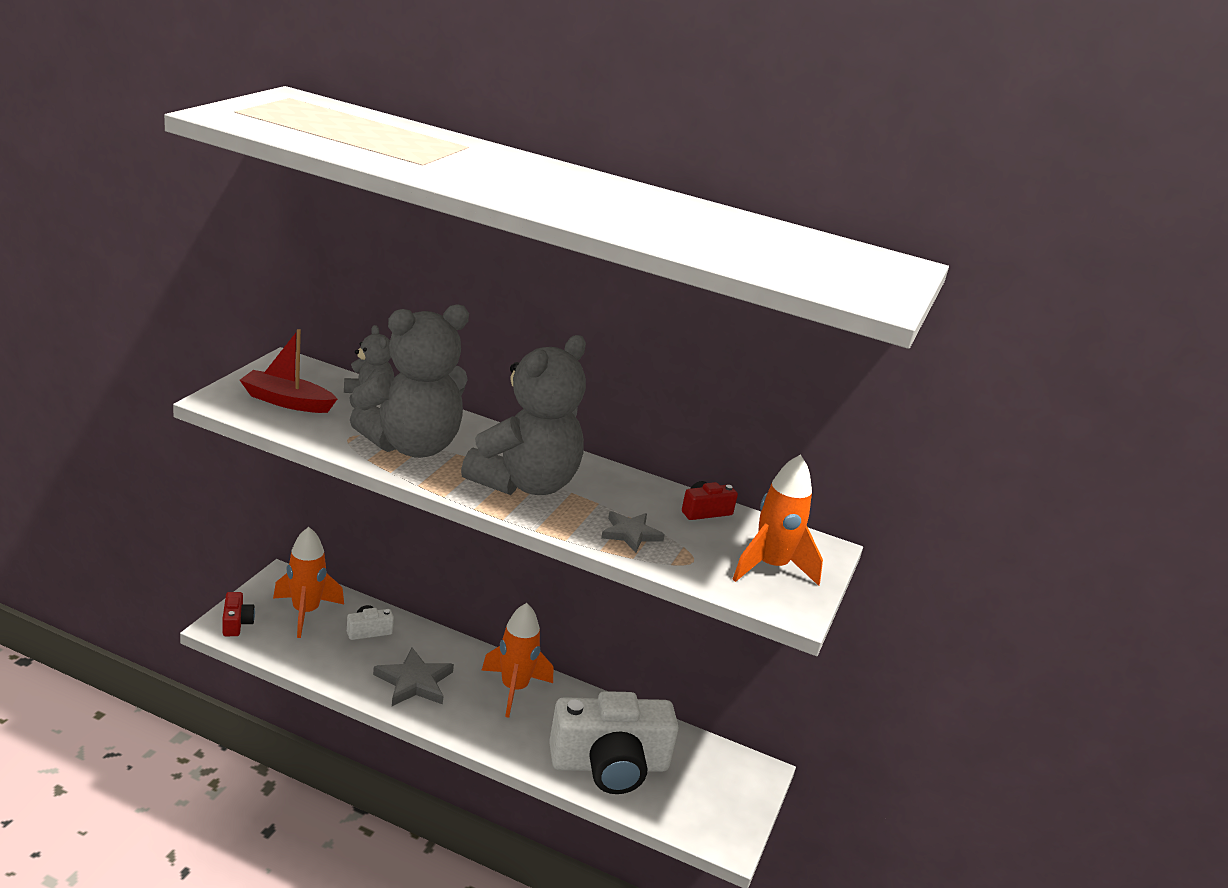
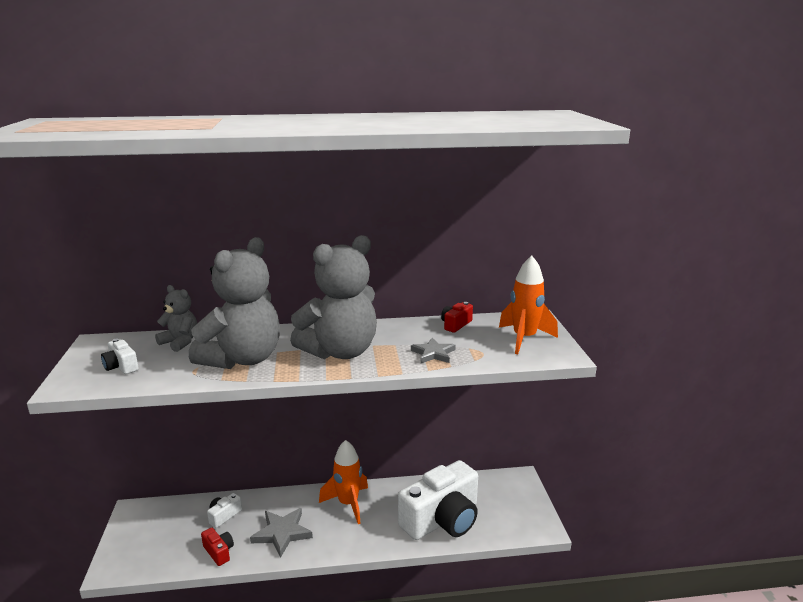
camera: 25 degrees left, 5 degrees down
red camera [222,592,255,636] -> red camera moved to [201,528,234,566]
red boat [240,329,337,413] -> white camera [101,338,139,374]
orange rocket [273,527,344,638] -> none
grey teddy bear [461,335,586,495] -> grey teddy bear turned 45 degrees clockwise [290,235,377,359]

